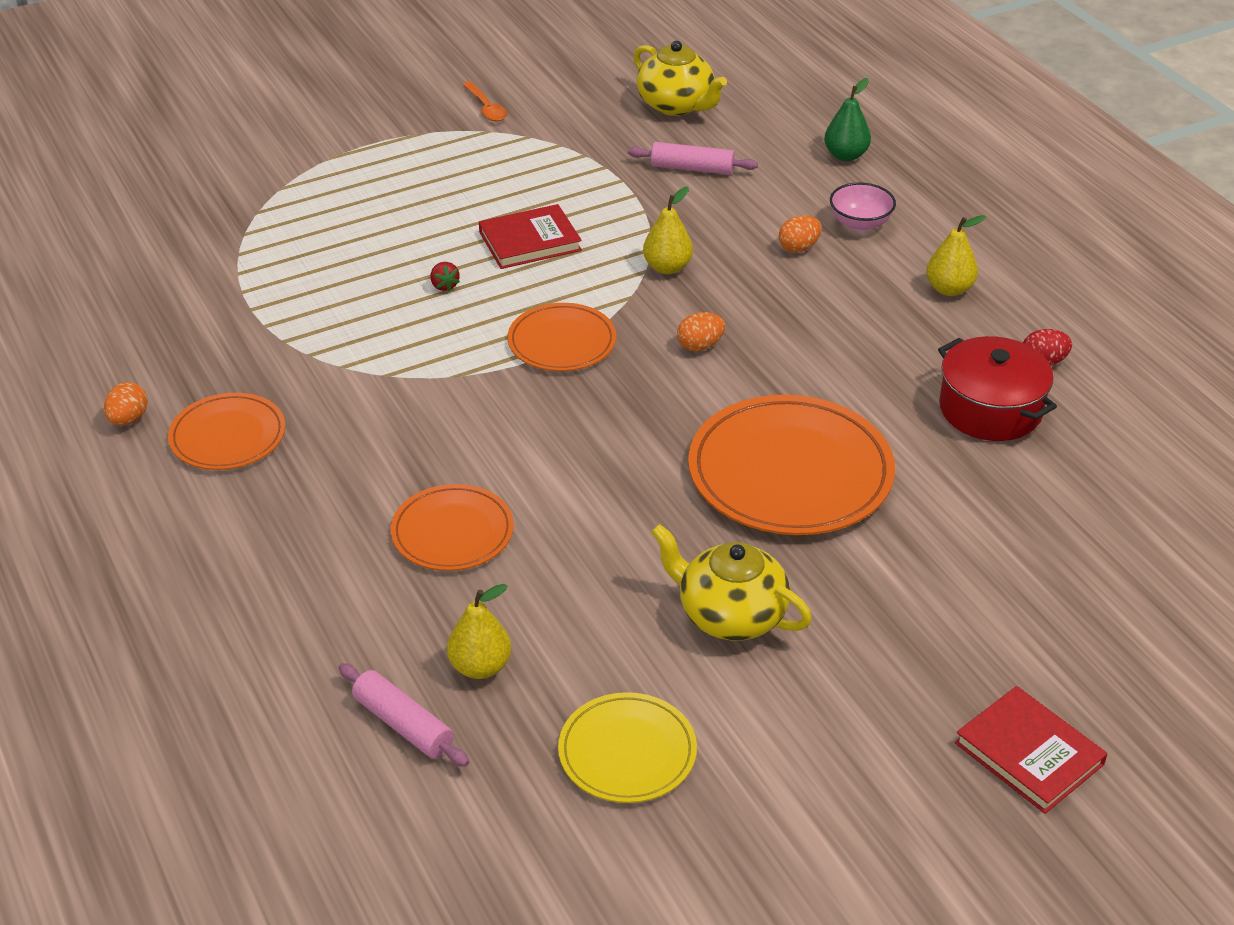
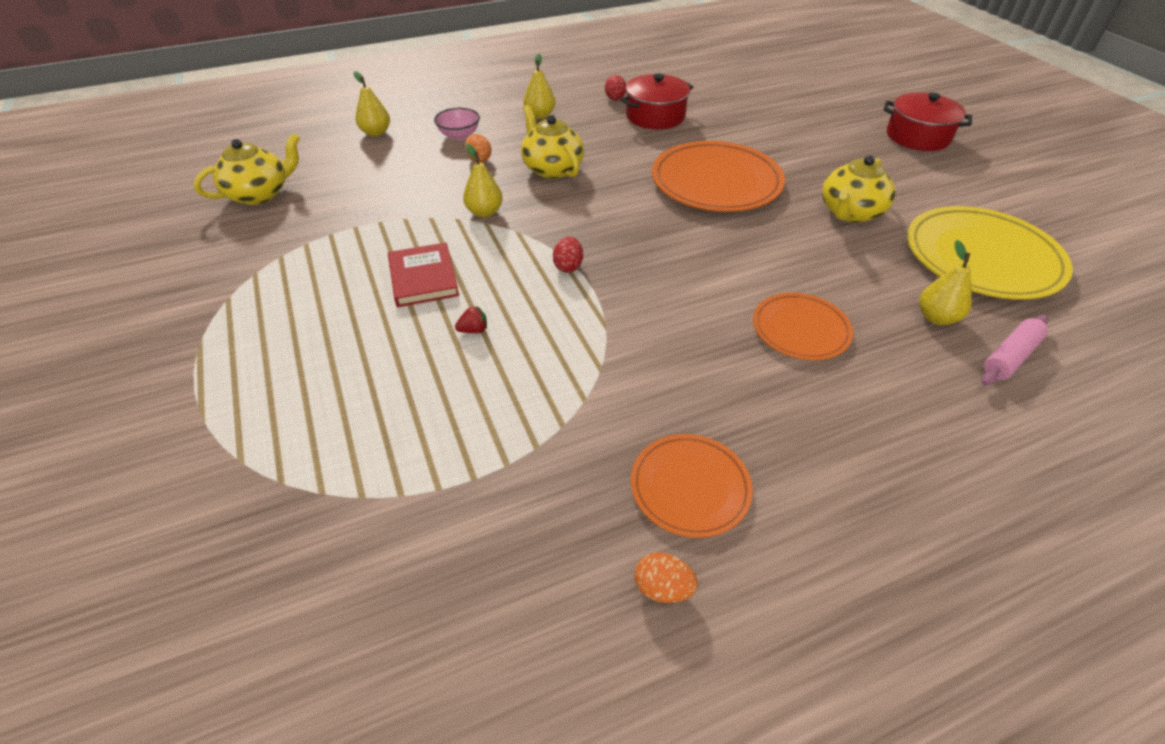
camera: 85 degrees left, 5 degrees up
orange spoon [462,81,507,121] -> none
orange plate [507,303,616,371] -> red egg [553,237,583,272]
yellow plate [558,692,697,803] -> yellow plate [907,206,1073,300], size x1.74
pink rolling pin [628,142,758,175] -> none
orange egg [677,312,725,352] -> none
green pear [824,78,871,161] -> yellow pear [353,71,390,137]
red book [955,686,1108,814] -> red pot [884,93,972,151]
none -> yellow teapot [521,105,584,179]

